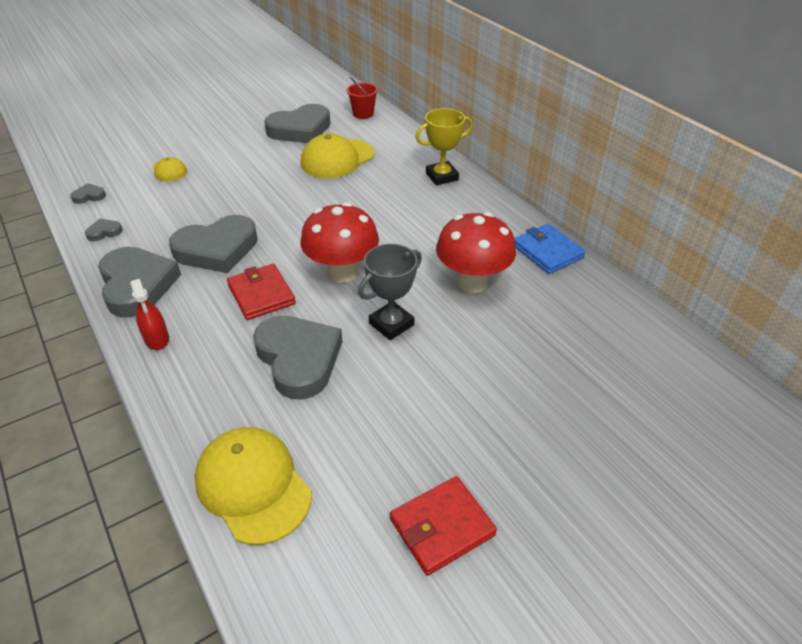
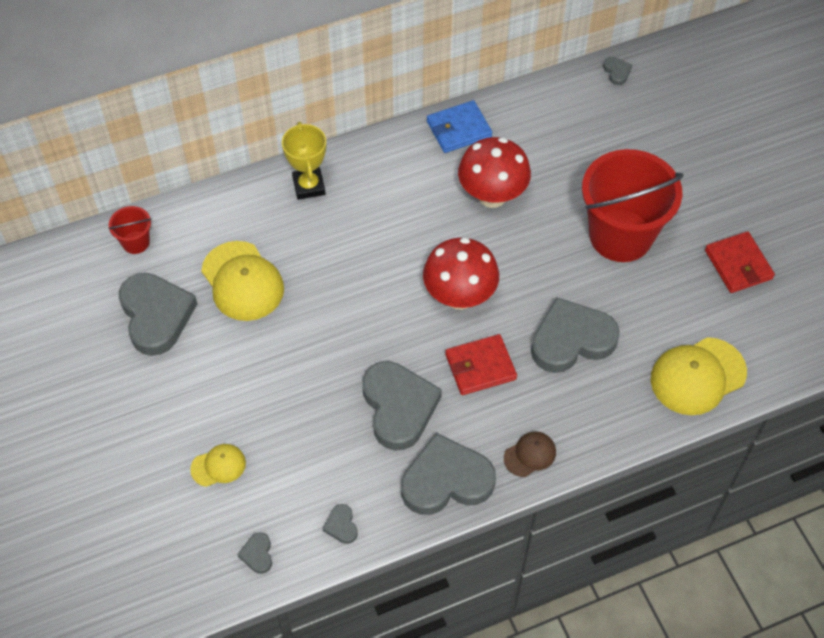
camera: 80 degrees left, 15 degrees up
red spray bottle [130,279,169,350] -> brown cap [504,431,556,477]
grey trophy [358,244,422,340] -> none
none -> red bucket [582,149,683,262]
none -> grey heart [603,57,632,85]

